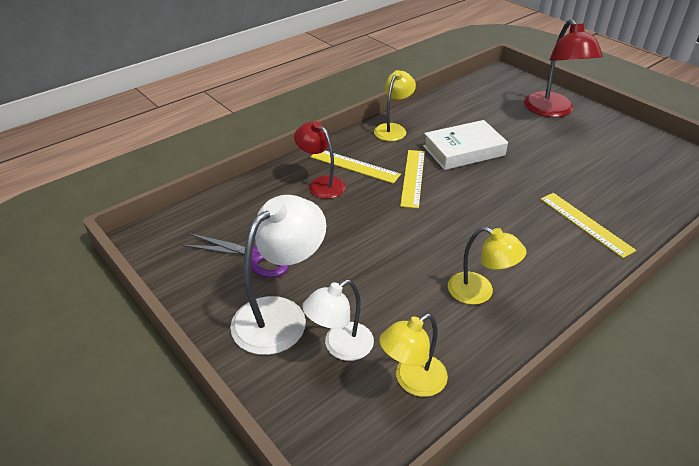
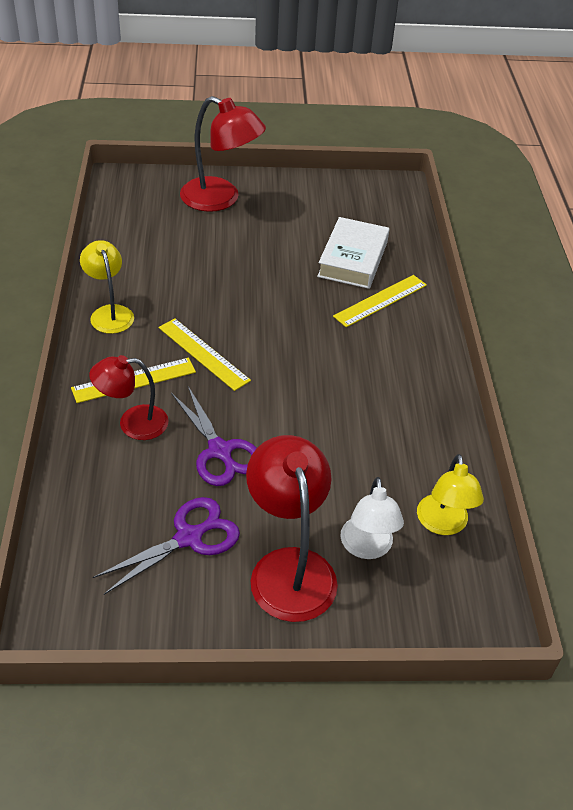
camera: 55 degrees left, 5 degrees up
white lamp [230,195,326,355] -> red lamp [246,435,338,622]
white book [423,120,508,170] -> white book moved to [317,217,390,289]
yellow lamp [448,227,526,305] -> none
yellow ruler [541,193,636,258] -> yellow ruler turned 45 degrees counterclockwise [333,275,427,327]
none -> purple scissors [171,386,257,486]

